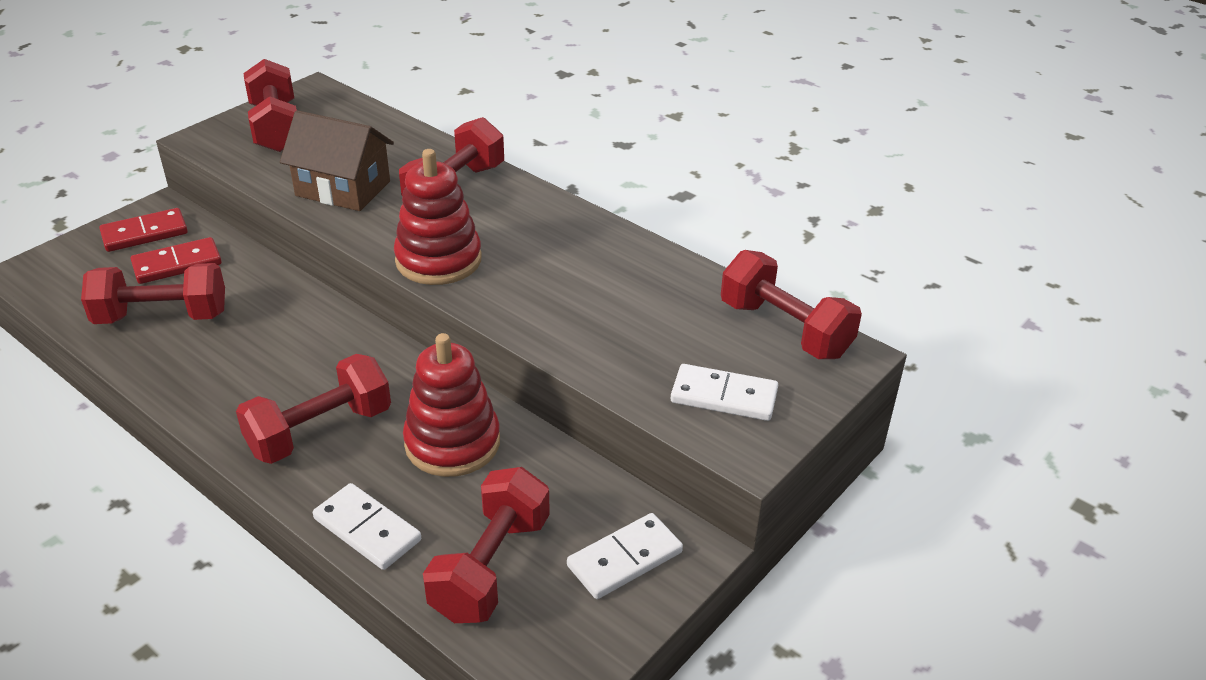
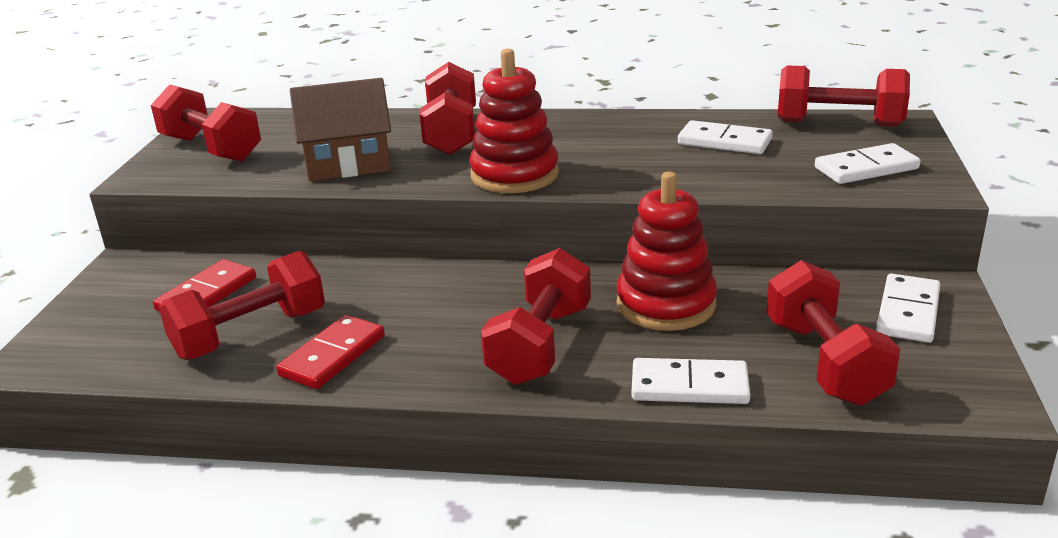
camera: 30 degrees left, 10 degrees down
red domino [99,208,188,252] -> red domino moved to [276,315,385,389]
none -> white domino [678,120,773,154]

